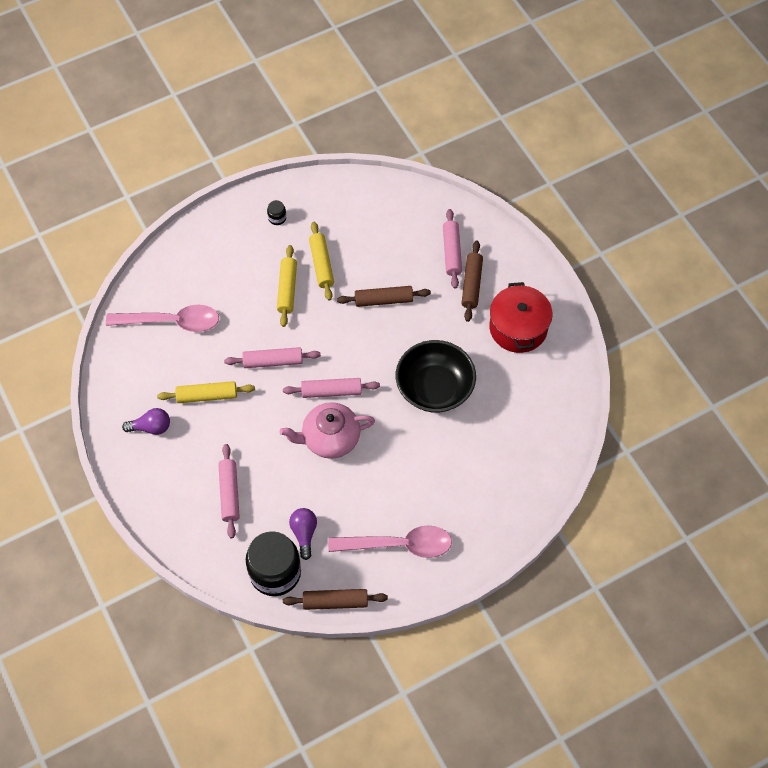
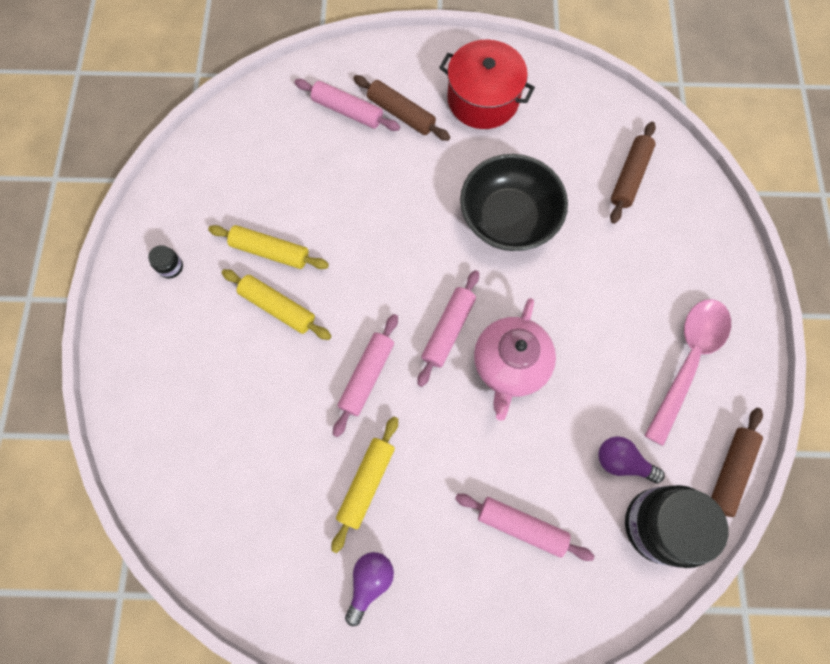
camera: 60 degrees left, 10 degrees up
pink spoon [106,305,219,332] -> none
brown rolling pin [337,286,431,307] -> brown rolling pin moved to [610,122,656,224]

